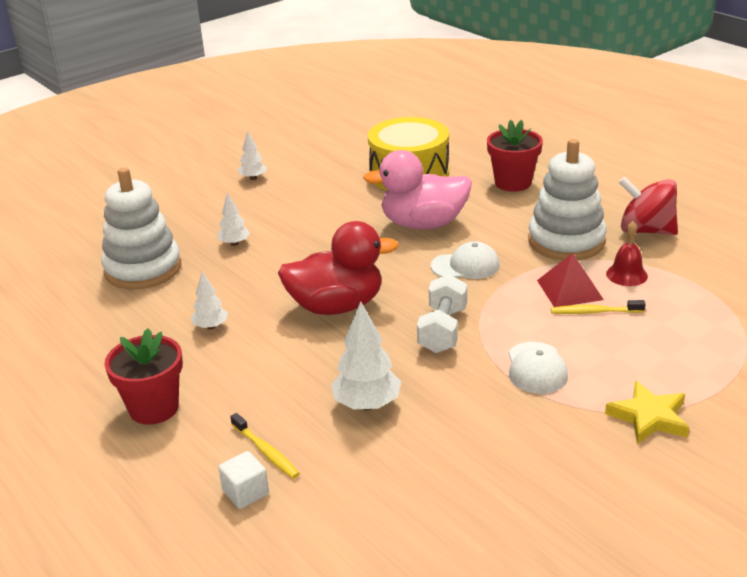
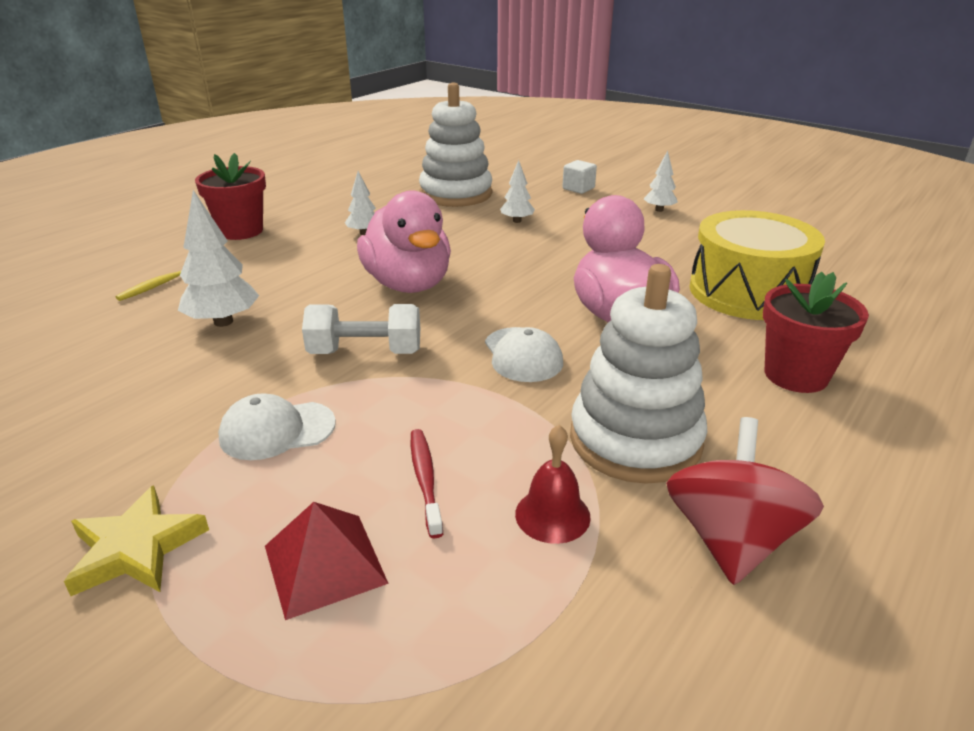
camera: 75 degrees right, 0 degrees up
white cube [218,451,269,509] -> white cube moved to [562,160,597,194]
red duck [278,221,399,315] -> pink duck [357,190,451,293]
red pyramid [537,253,604,307] -> red pyramid moved to [265,502,389,620]
yellow toothbrush [551,300,645,314] -> red toothbrush [411,429,443,539]

